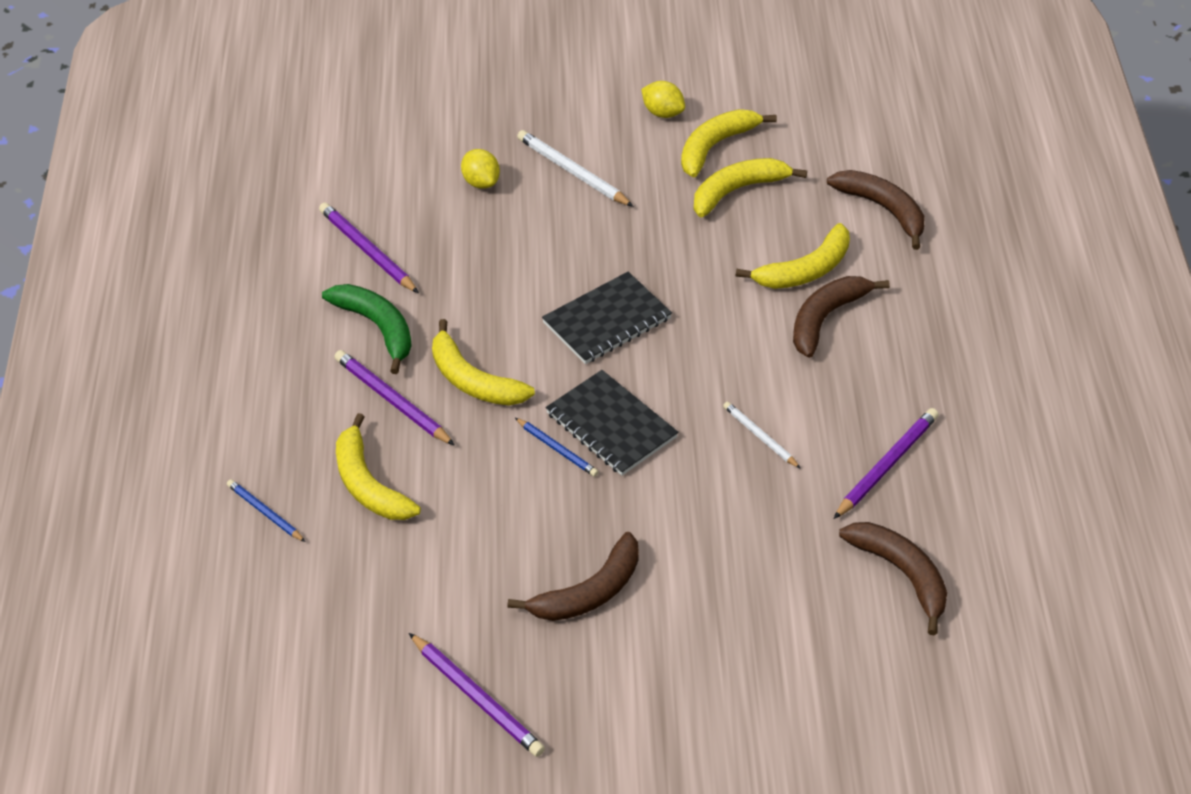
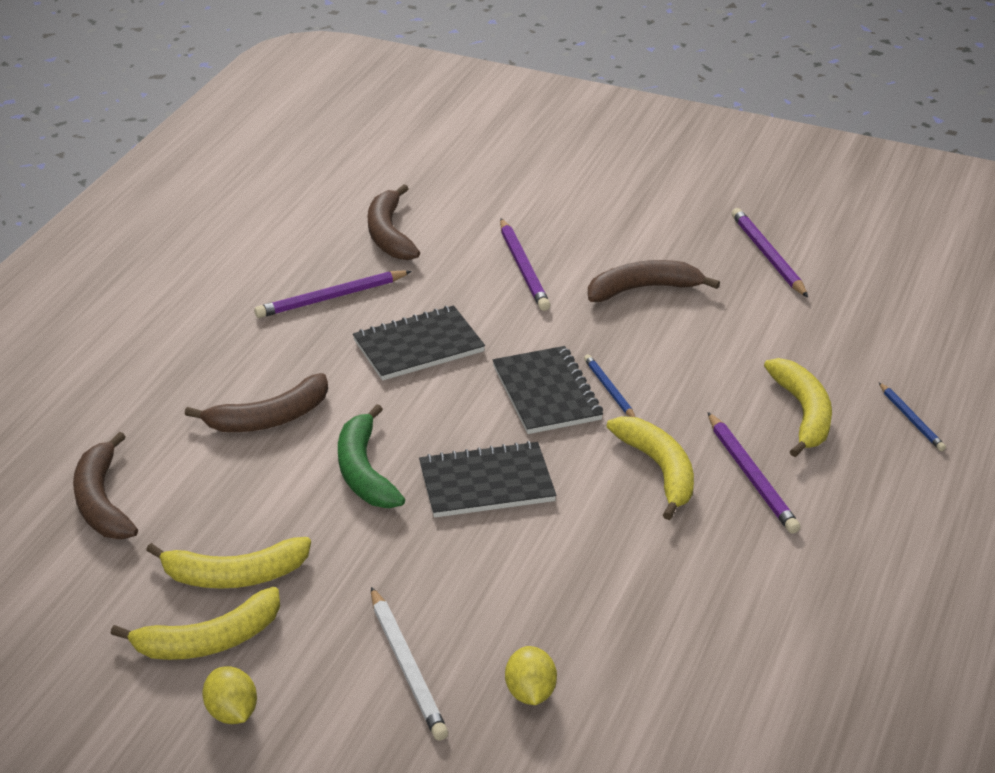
camera: 155 degrees left, 10 degrees down
purple pencil [319,202,419,293] -> purple pencil moved to [500,218,550,311]
green banana [322,284,412,374] -> green banana moved to [338,404,405,508]
white pencil [723,402,801,469] -> black notebook [353,305,485,381]
yellow banana [736,223,850,289] -> none

